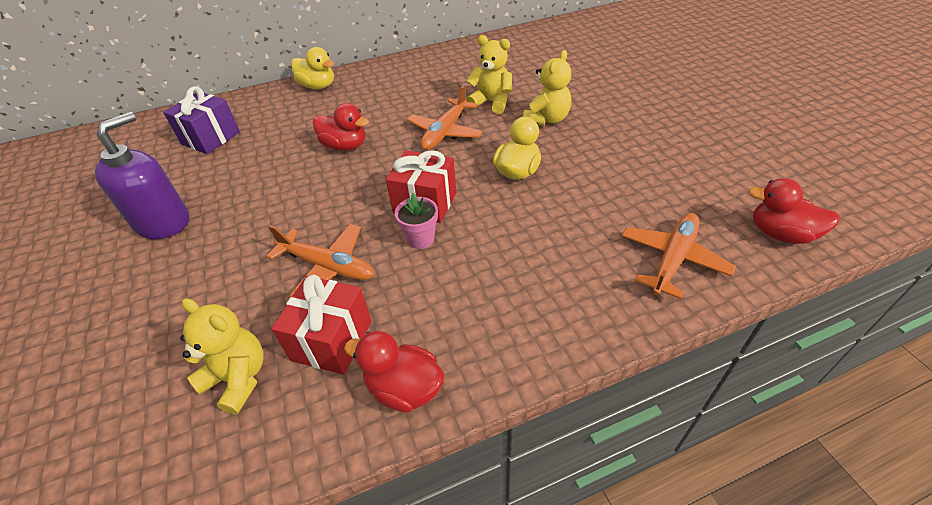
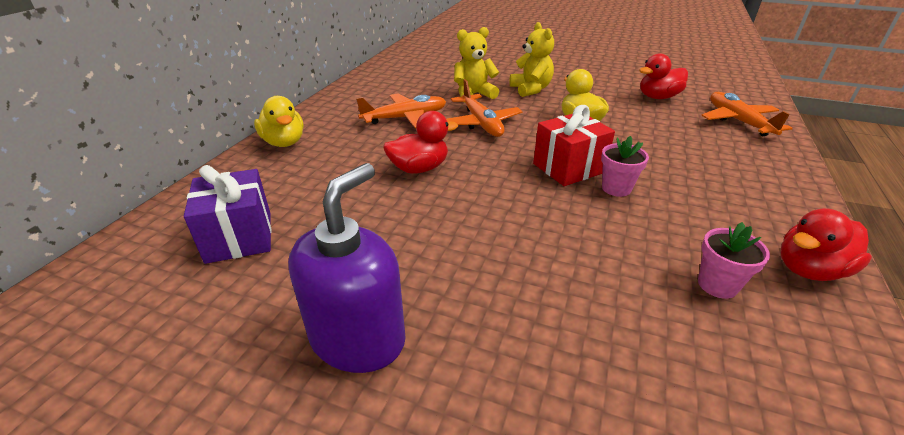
camera: 50 degrees left, 10 degrees down
purple soap dispenser [95,112,189,239] -> purple soap dispenser turned 45 degrees clockwise [288,163,406,373]
yellow teddy bear [180,298,263,415] -> none
orange plane [266,224,374,298] -> orange plane moved to [356,93,446,128]
red gift [271,274,372,375] -> pink flower pot [698,222,770,299]
yellow duck [291,47,335,89] -> yellow duck turned 75 degrees clockwise [254,96,304,147]
red duck [749,178,840,244] -> red duck moved to [639,53,688,99]

